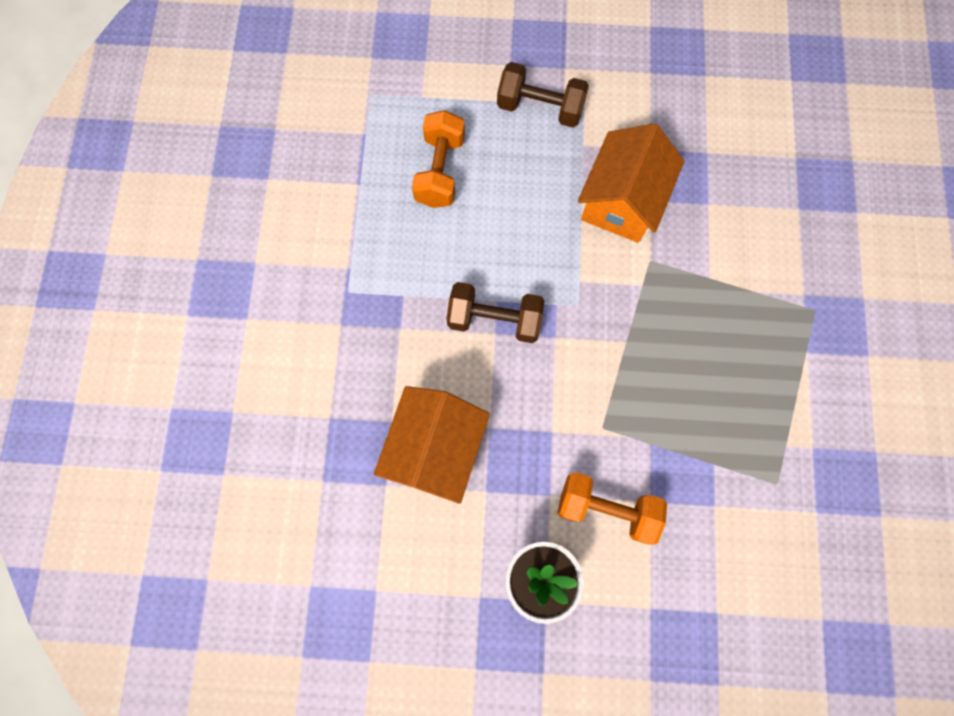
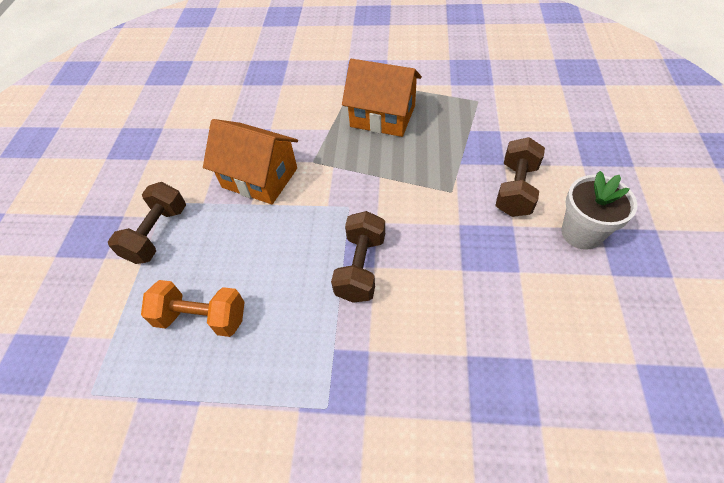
camera: 85 degrees left, 20 degrees down
orange house [374,386,490,504] -> orange house moved to [342,59,422,137]
orange dumbbell [558,472,667,545] -> brown dumbbell [495,137,545,217]

